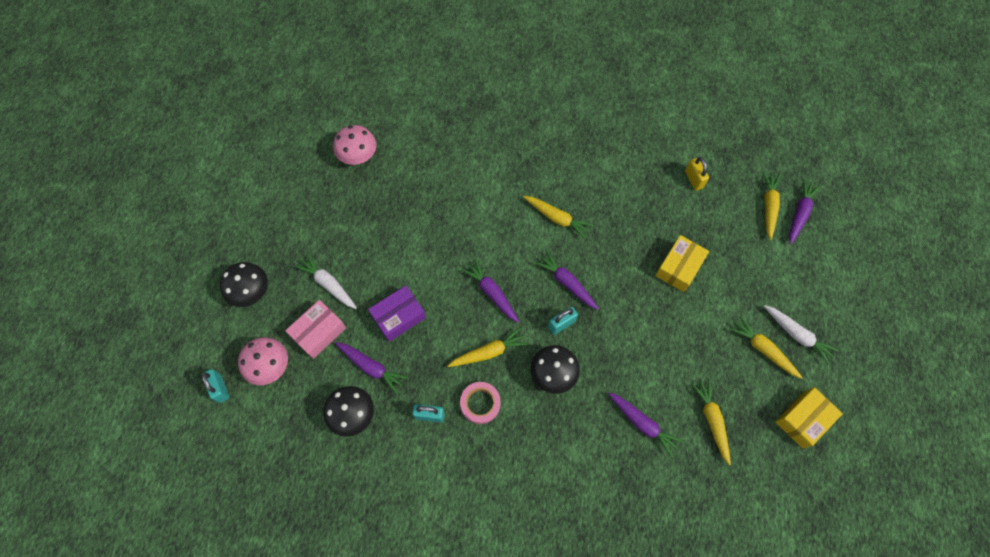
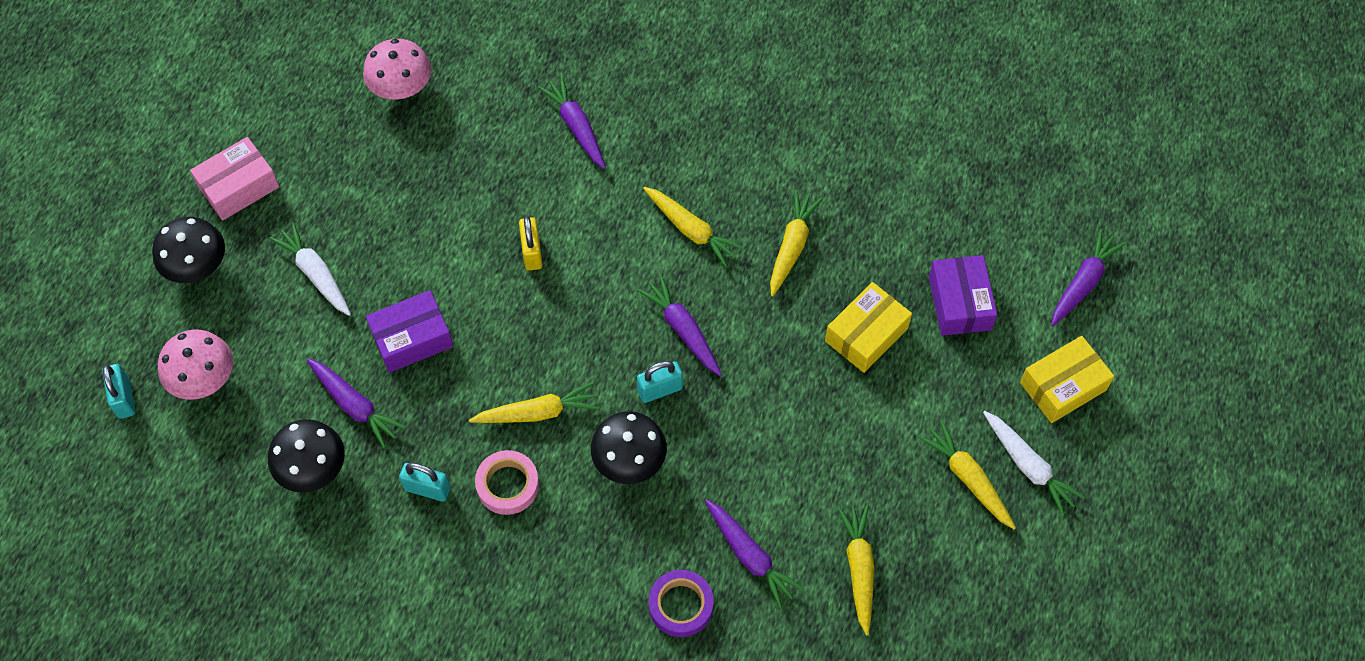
camera: 10 degrees right, 5 degrees down
pink box [285,300,346,359] -> pink box moved to [190,137,279,221]
purple carrot [461,259,519,323] -> purple carrot moved to [538,76,606,169]
yellow padlock [685,157,709,191] -> yellow padlock moved to [519,216,542,271]
yellow carrot [762,172,780,240] -> yellow carrot moved to [770,190,822,296]
yellow box [776,387,843,449] -> yellow box moved to [1020,336,1114,423]
none -> purple tape [649,570,714,637]
none -> purple box [929,255,997,336]

